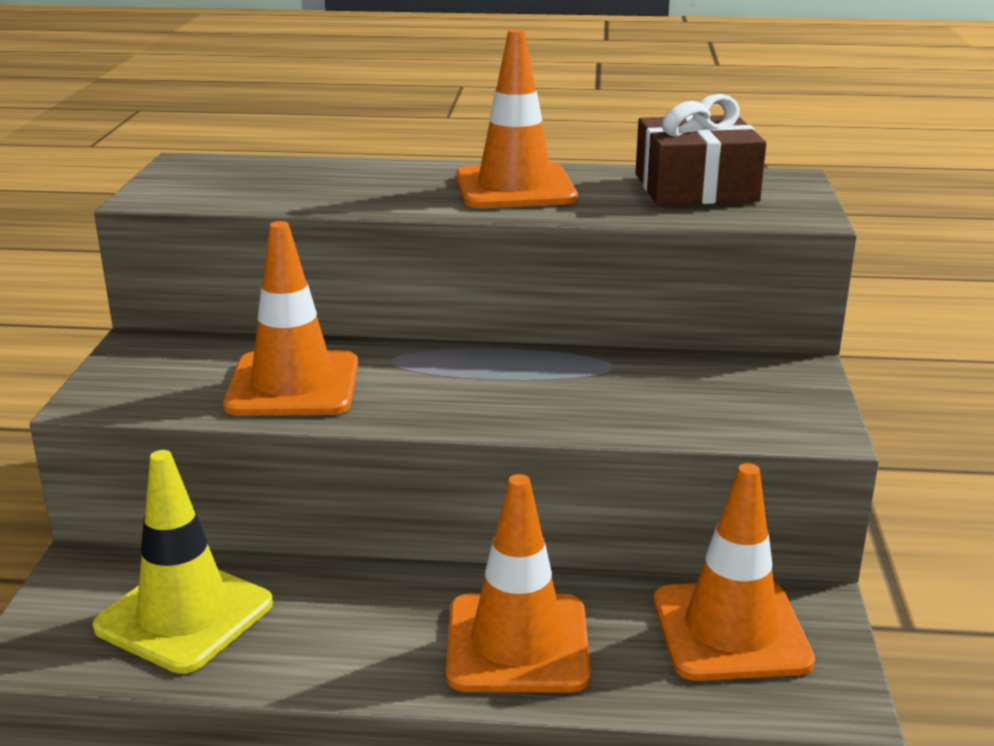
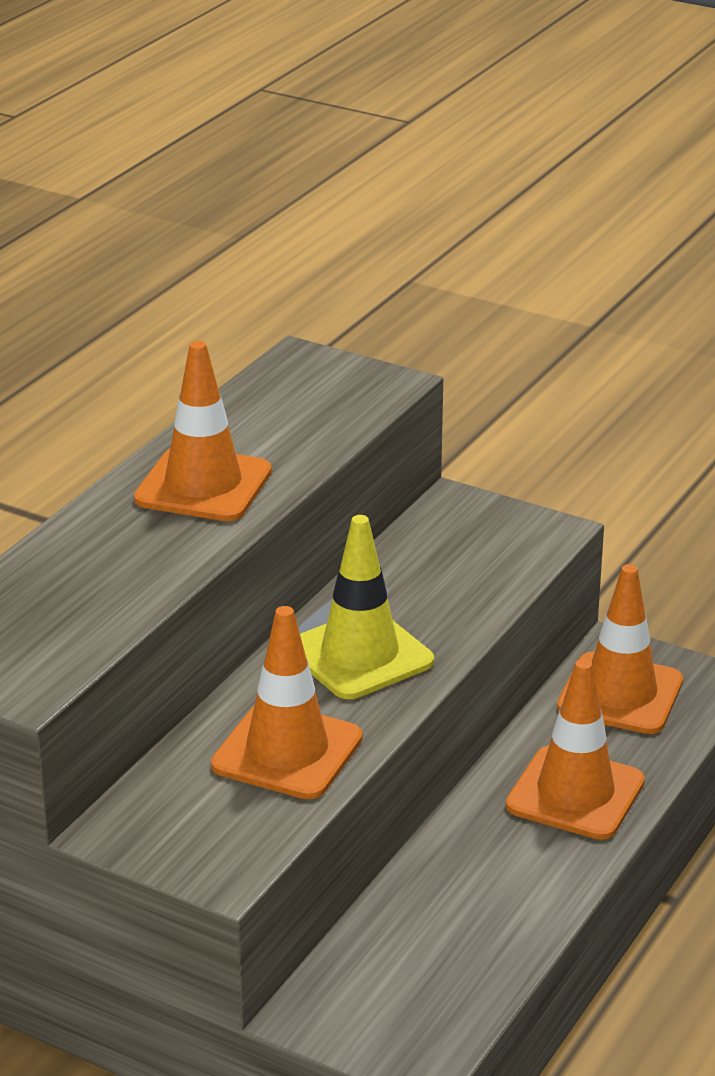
camera: 65 degrees left, 5 degrees up
yellow traffic cone [93,450,273,674] -> yellow traffic cone moved to [300,515,434,699]
brown gift [635,94,767,205] -> none

